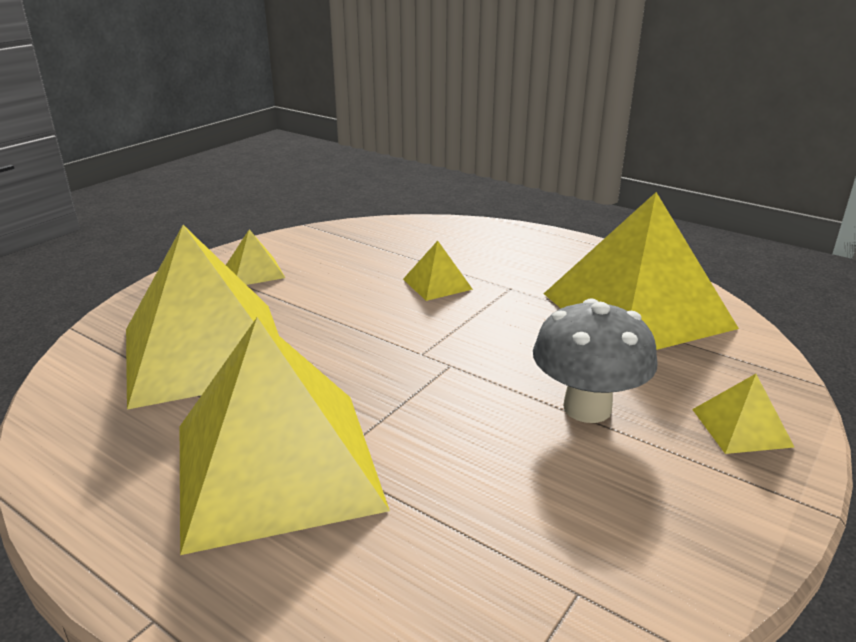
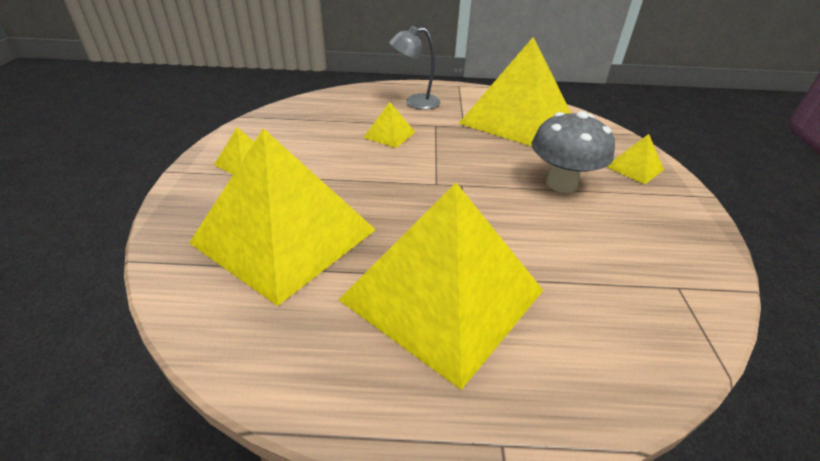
camera: 35 degrees left, 10 degrees up
none -> grey lamp [389,26,440,110]

